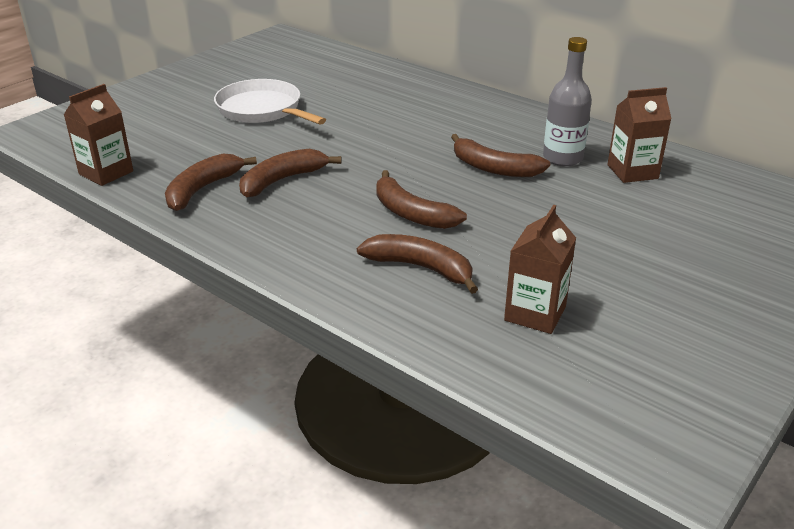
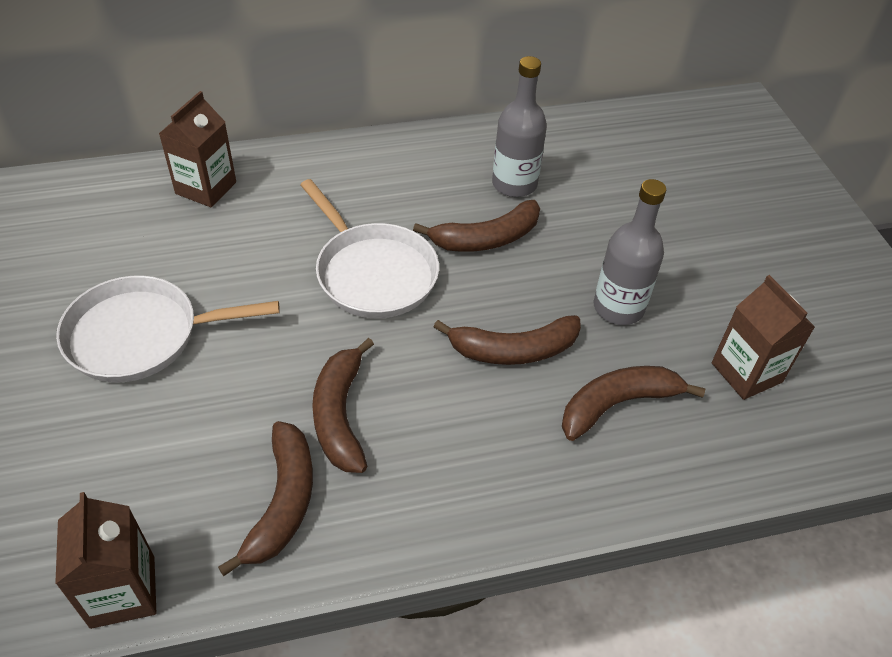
camera: 55 degrees left, 15 degrees up
brown banana [165,154,257,211] -> brown banana turned 150 degrees counterclockwise [218,421,313,576]
brown carton [607,87,672,183] -> brown carton moved to [159,91,236,207]
none -> white pan [300,179,439,318]
none -> grey bottle [594,179,666,325]

